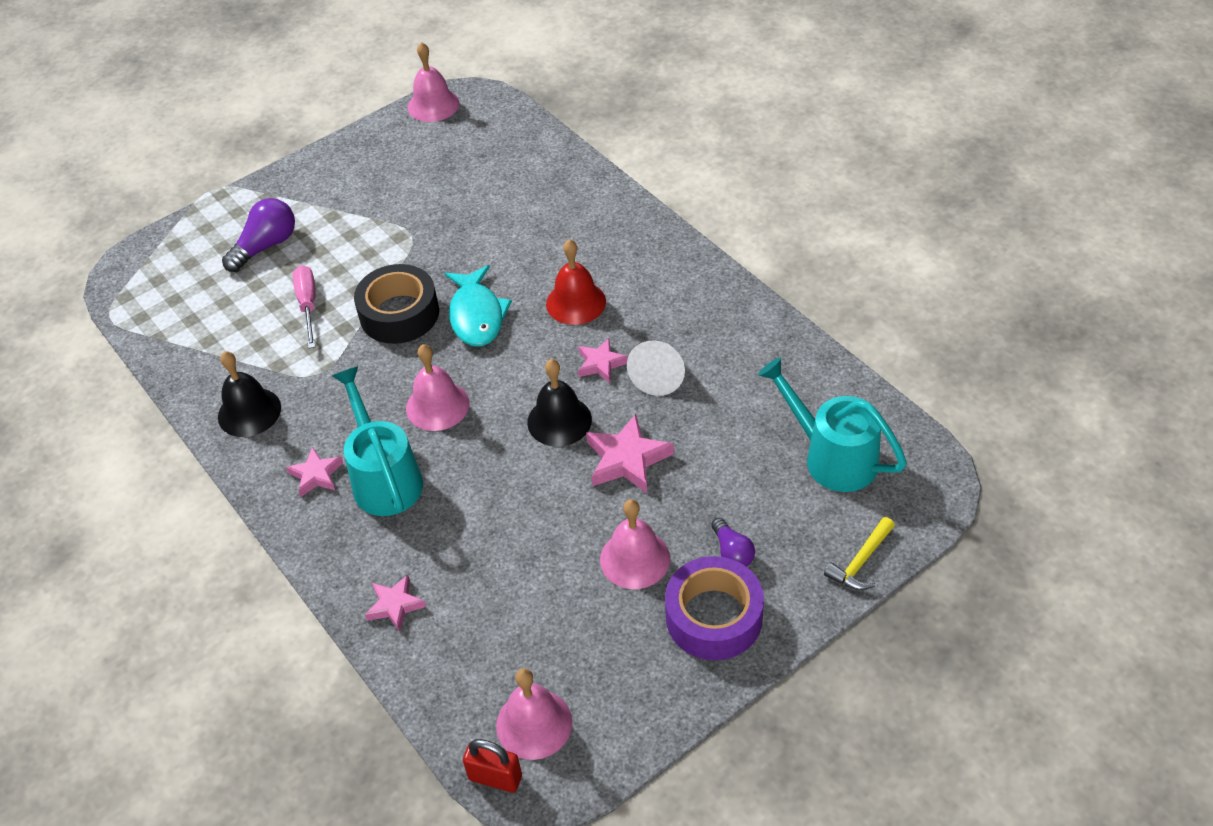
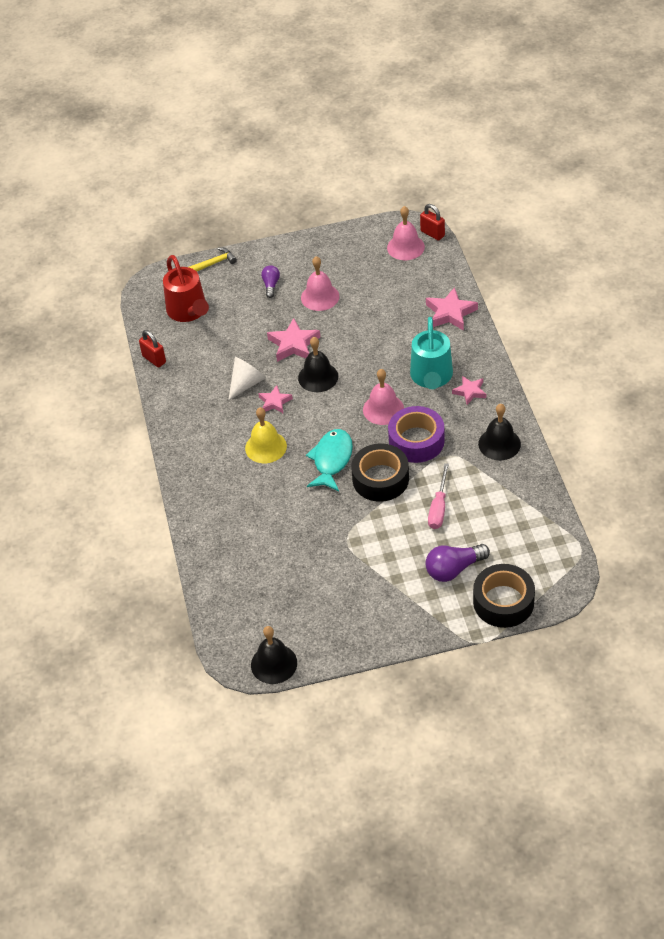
camera: 155 degrees left, 0 degrees up
pink star [365,575,426,632] -> pink star [426,287,478,331], size x1.59
pink bell [408,42,459,122] -> black bell [251,626,297,684]
red bell [546,239,606,325] -> yellow bell [245,407,287,463]
purple tape [665,556,764,660] -> purple tape moved to [388,406,445,463]
turquoise watering can [758,357,907,492] -> red watering can [163,255,209,322]
none -> red padlock [139,330,166,368]
none -> black tape [473,564,535,628]

